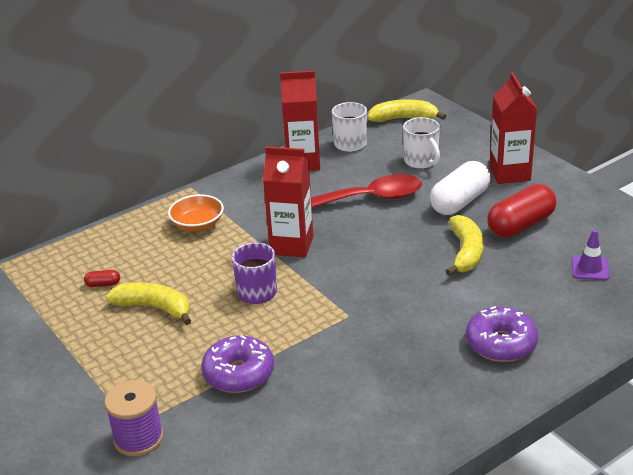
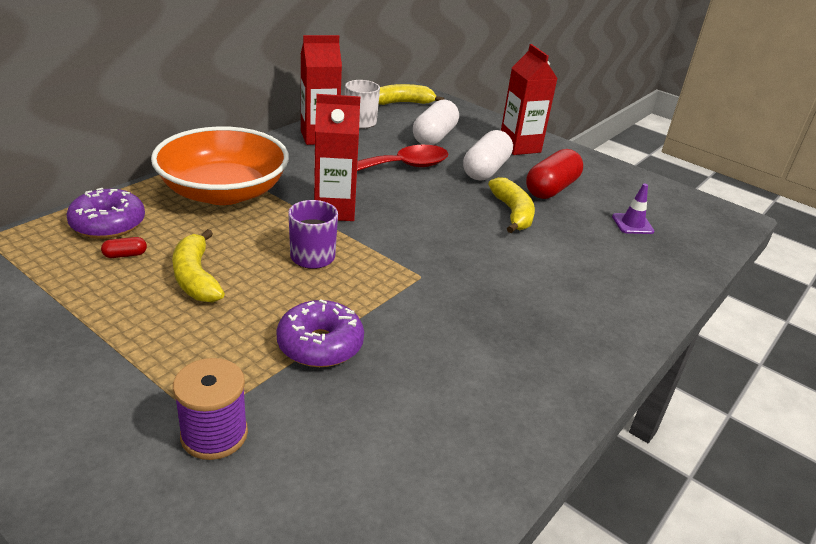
camera: 20 degrees left, 0 degrees up
yellow banana [106,282,191,325] -> yellow banana turned 120 degrees counterclockwise [172,229,225,302]
orange bowl [168,195,224,231] -> orange bowl [151,126,289,205], size x2.14
white mug [403,117,440,169] -> white capsule [413,99,459,145]
purple donut [466,306,539,362] -> purple donut moved to [66,188,145,239]

